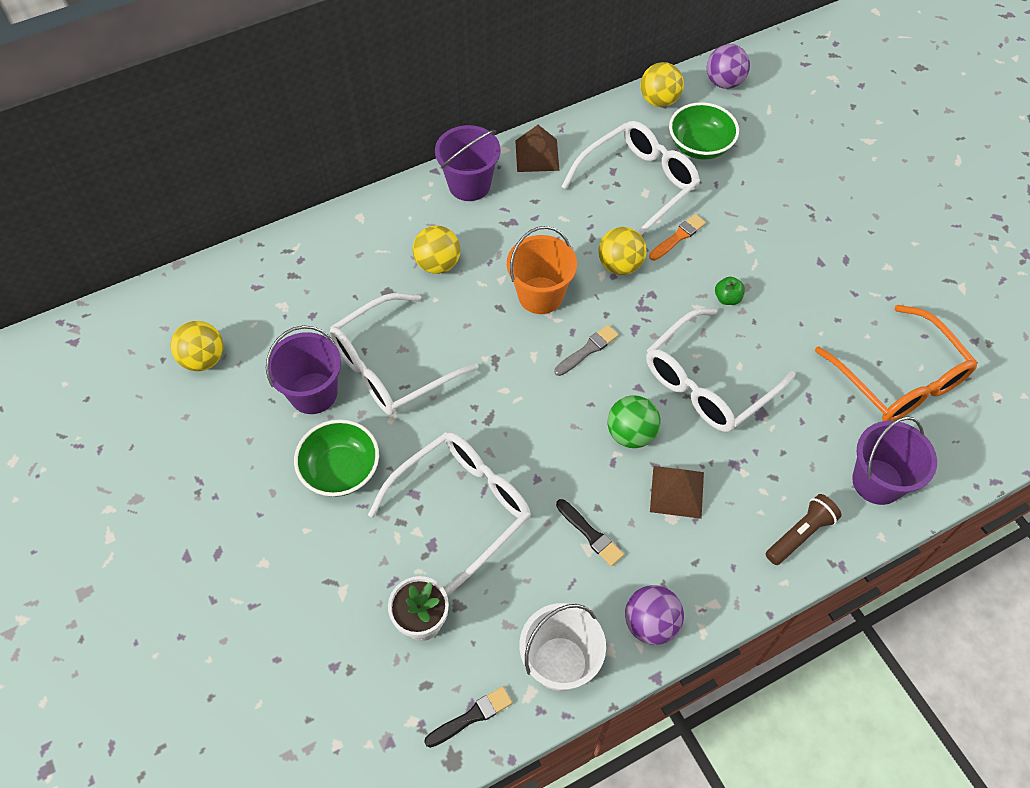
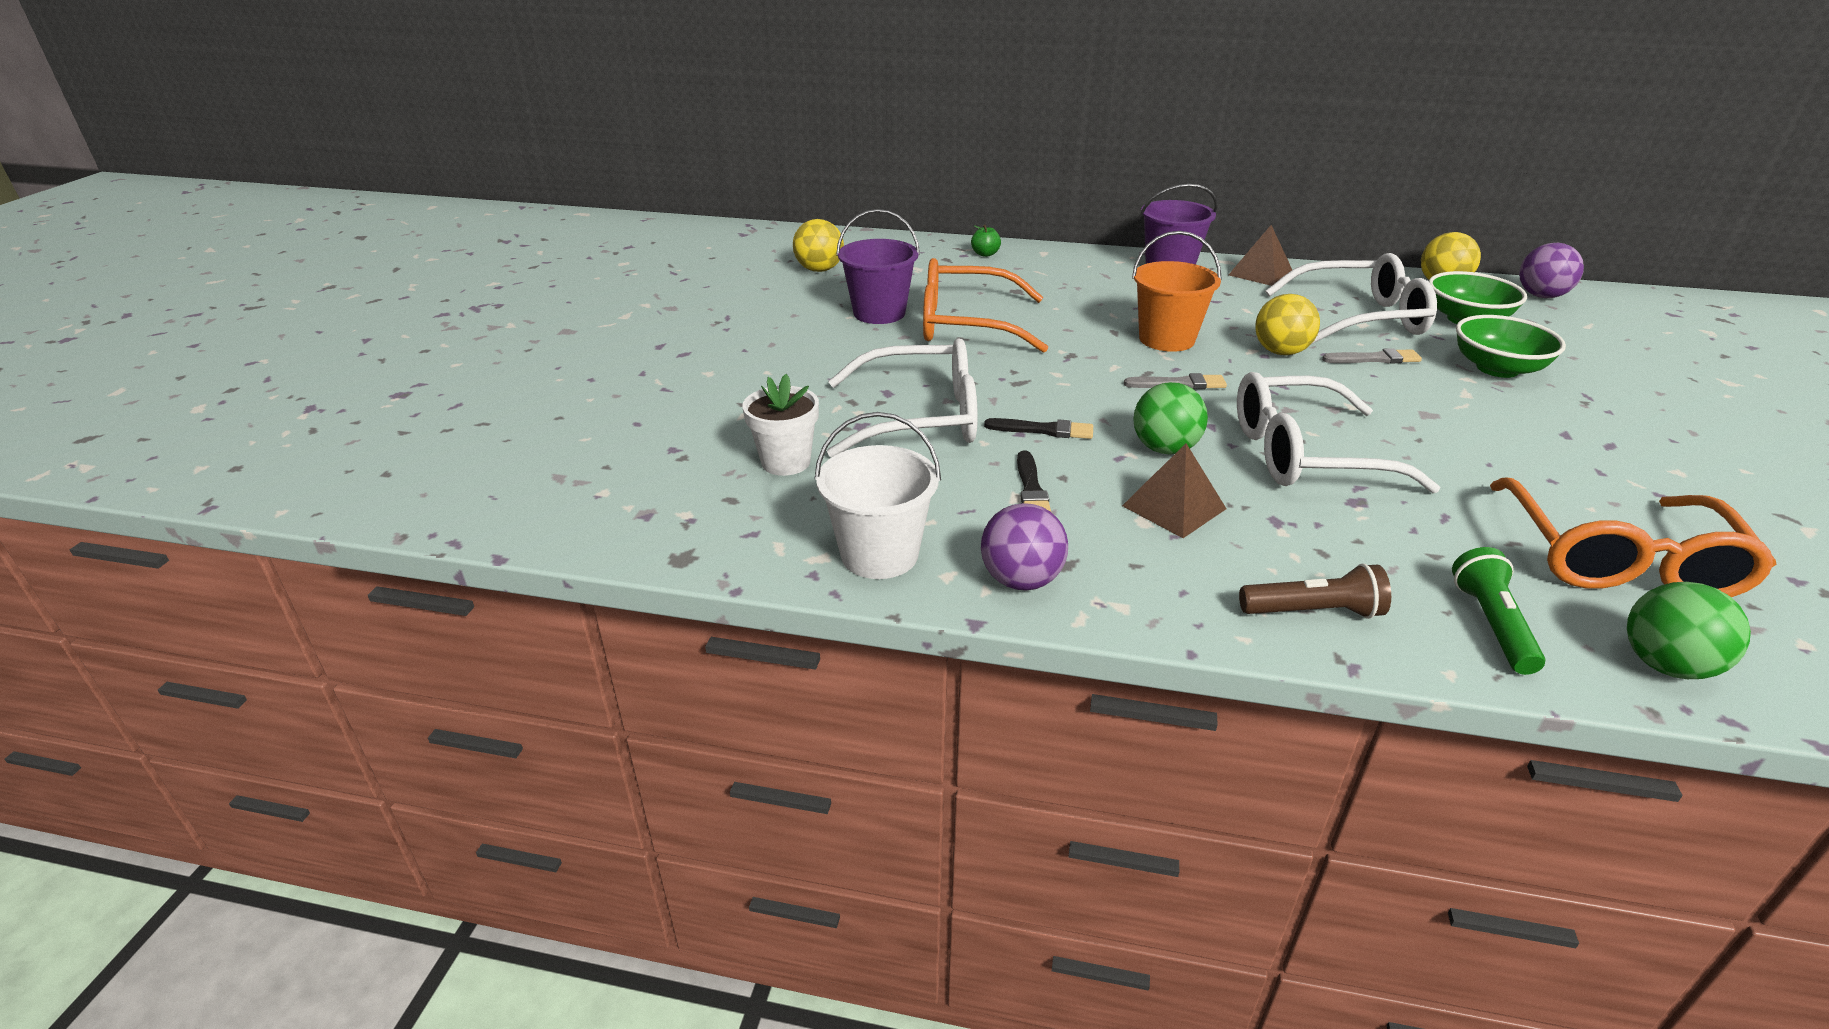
camera: 40 degrees right, 25 degrees down
green bowl [294,419,379,497] -> green bowl moved to [1456,315,1566,378]
white glasses [330,293,479,415] -> orange glasses [923,258,1048,353]
yellow ball [413,225,461,274] -> none
black brush [424,686,513,748] -> black brush moved to [984,418,1093,439]
orange brush [649,214,706,261] -> grey brush [1322,348,1422,364]
green apple [715,277,745,305] -> green apple moved to [971,225,1001,257]
purple bucket [852,416,937,505] -> green flashlight [1452,547,1545,675]
none -> green ball [1627,582,1751,679]

